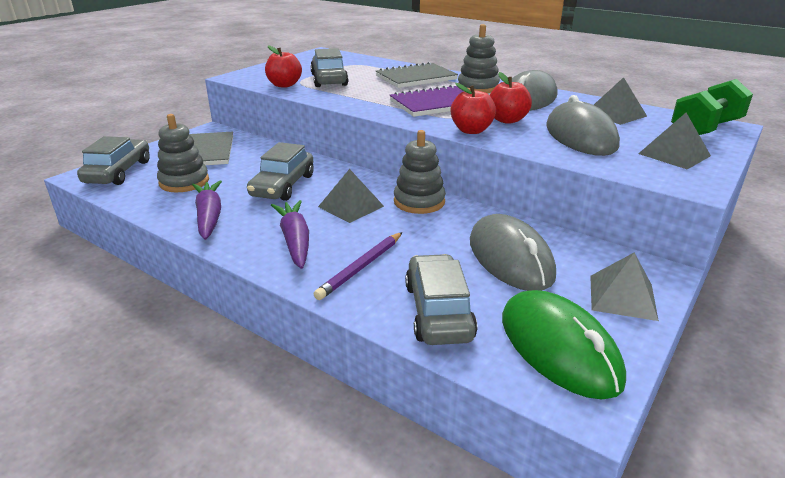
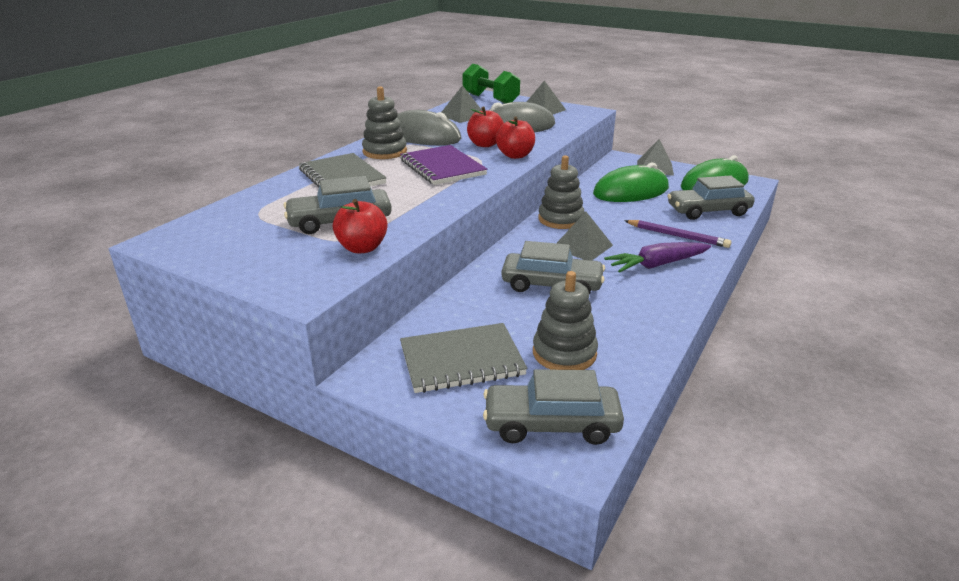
camera: 95 degrees left, 0 degrees up
purple carrot [192,180,222,240] -> none
grey mouse [470,214,556,291] -> green mouse [593,163,669,202]

